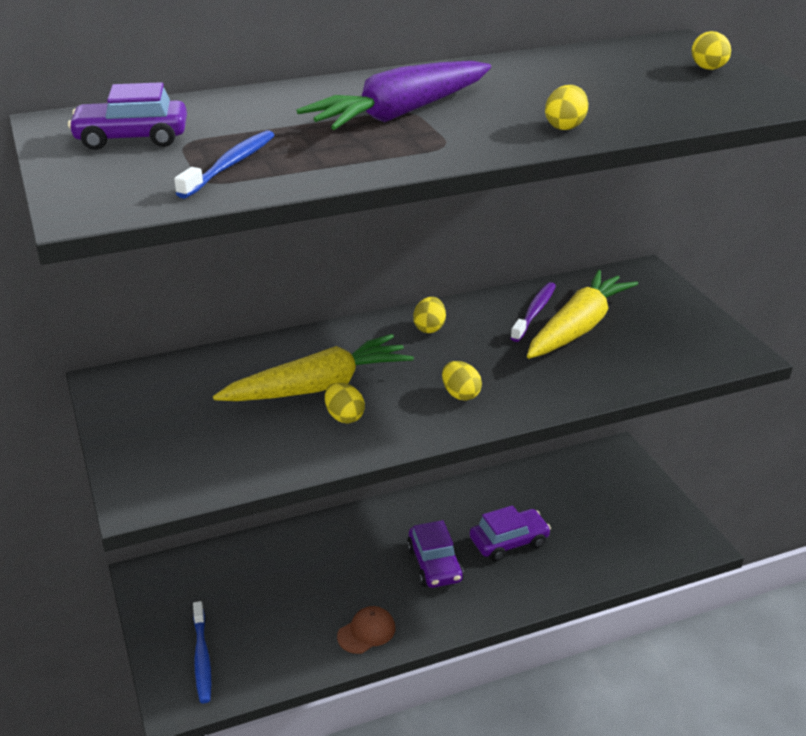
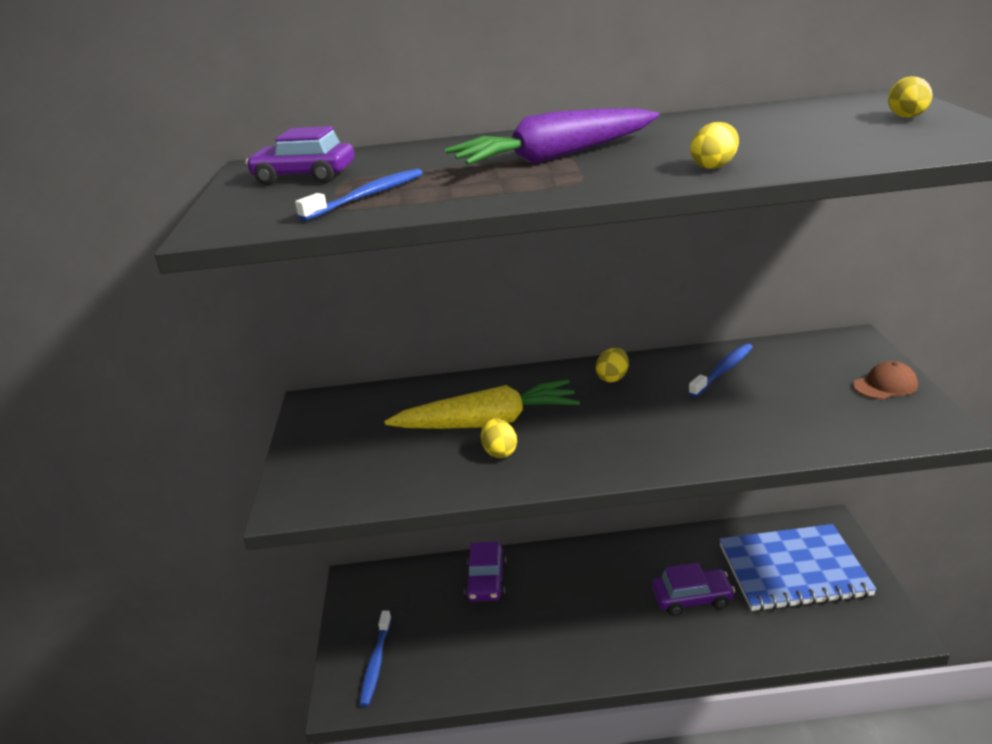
camera: 20 degrees right, 5 degrees down
brown cap [337,606,395,654] -> brown cap moved to [853,361,918,400]
purple car [407,520,464,588] -> purple car moved to [464,542,507,602]
yellow egg [442,361,482,401] -> none
purple toothbrush [510,282,556,342] -> blue toothbrush [689,343,753,397]
yellow carrot [527,270,638,359] -> none
none -> blue notebook [719,524,877,611]

